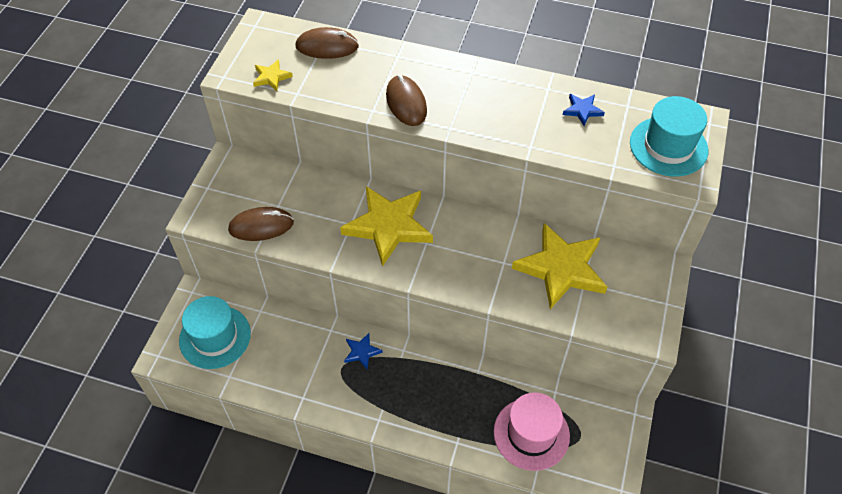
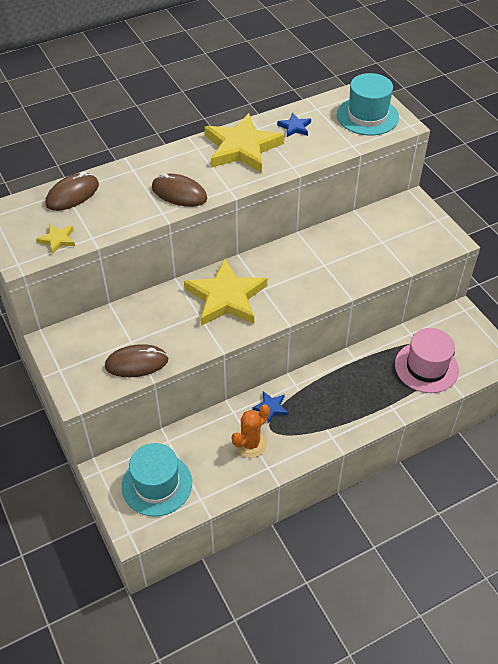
camera: 45 degrees left, 5 degrees down
brown mouse [228,207,294,241] -> brown mouse turned 45 degrees clockwise [105,344,168,377]
yellow star [512,223,608,309] -> yellow star moved to [205,113,284,173]
none -> orange cactus [232,404,270,458]

